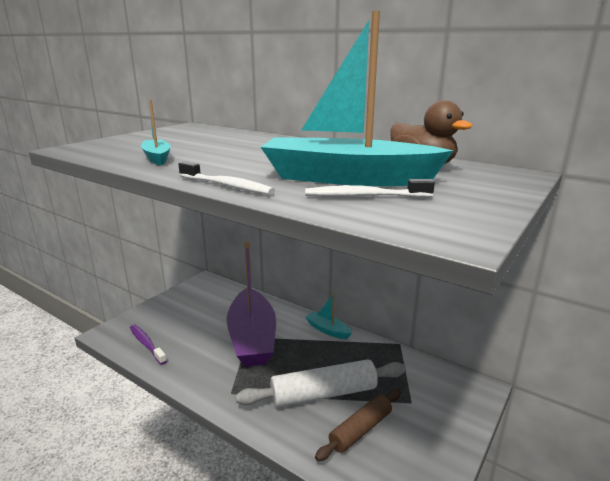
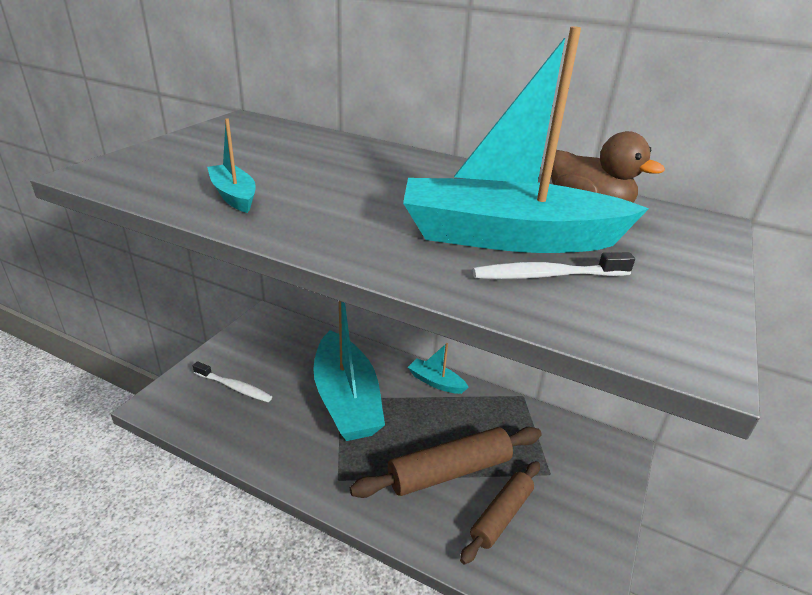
camera: 10 degrees left, 10 degrees up
purple toothbrush [130,325,167,365] -> none
white toothbrush [178,161,275,195] -> white toothbrush moved to [193,361,272,402]
purple boat [227,241,276,367] -> turquoise boat [313,301,385,441]
white rolling pin [236,359,406,407] -> brown rolling pin [350,427,542,498]

